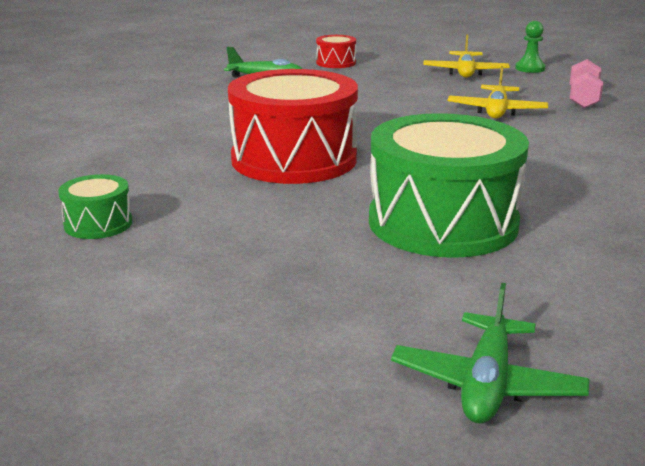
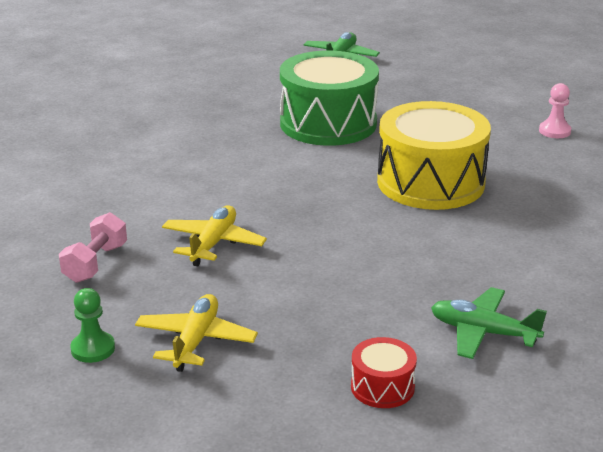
camera: 175 degrees left, 5 degrees up
green drum [58,174,132,239] -> pink pawn [539,83,571,138]
red drum [228,69,358,184] -> yellow drum [377,101,491,210]

